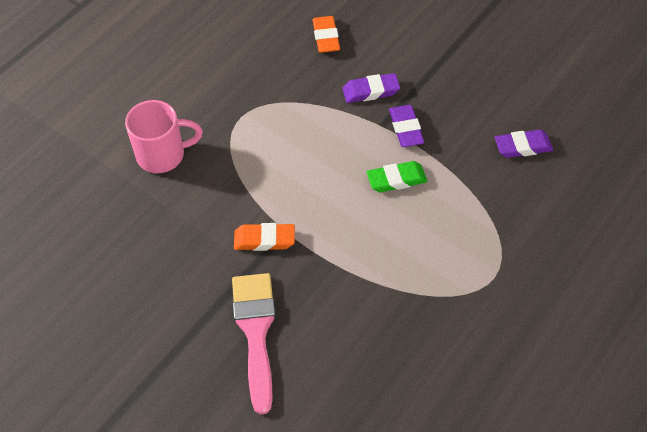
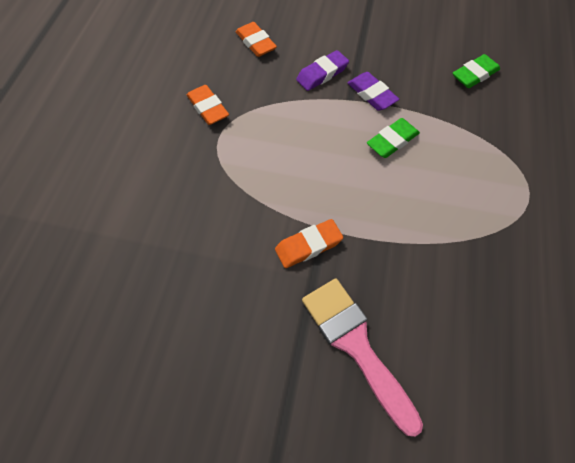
camera: 25 degrees left, 5 degrees up
pink mug [125,100,203,173] -> none
purple eraser [495,129,553,158] -> green eraser [453,54,500,88]
none -> orange eraser [187,85,229,125]

